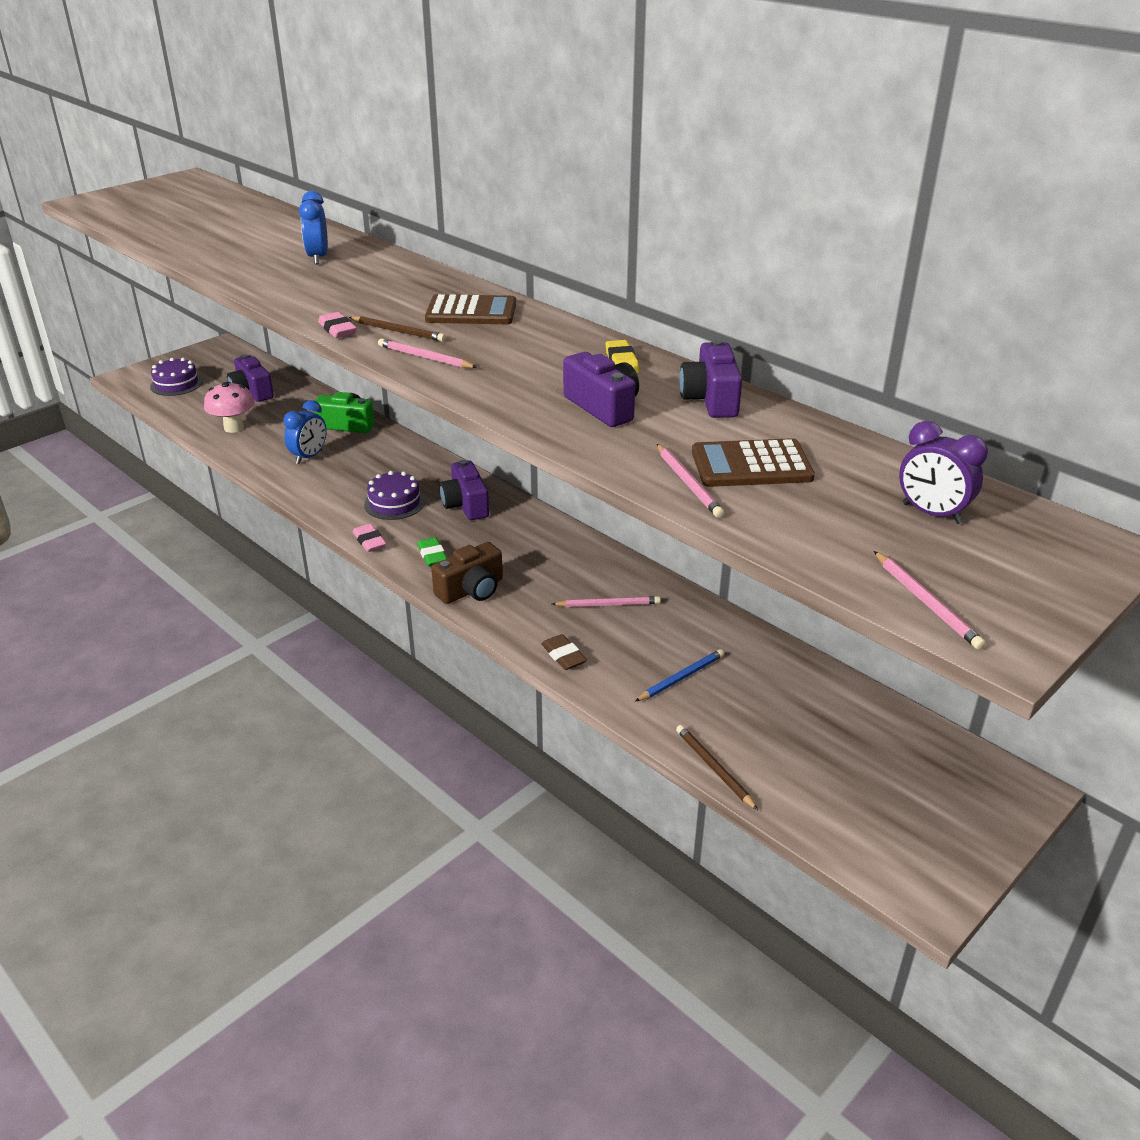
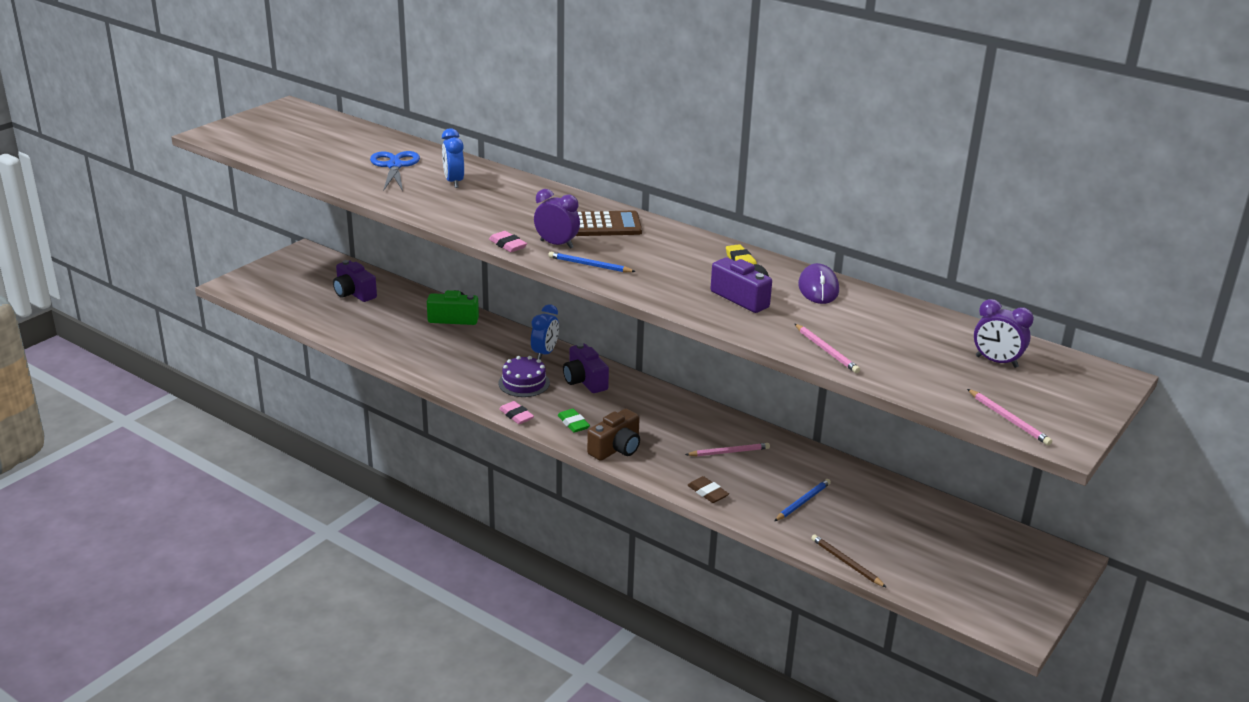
camera: 10 degrees left, 5 degrees down
purple cake [150,358,203,396] -> none
pink mushroom [204,382,255,433] -> none
blue clock [284,400,327,464] -> blue clock moved to [531,304,559,360]
brown pencil [349,316,446,342] -> purple clock [534,189,580,249]
pink pencil [378,338,477,368] -> blue pencil [548,252,636,272]
purple camera [679,339,742,418] -> purple mouse [798,263,839,304]
brown calculator [692,438,815,487] -> none
none -> blue scissors [370,151,420,191]

